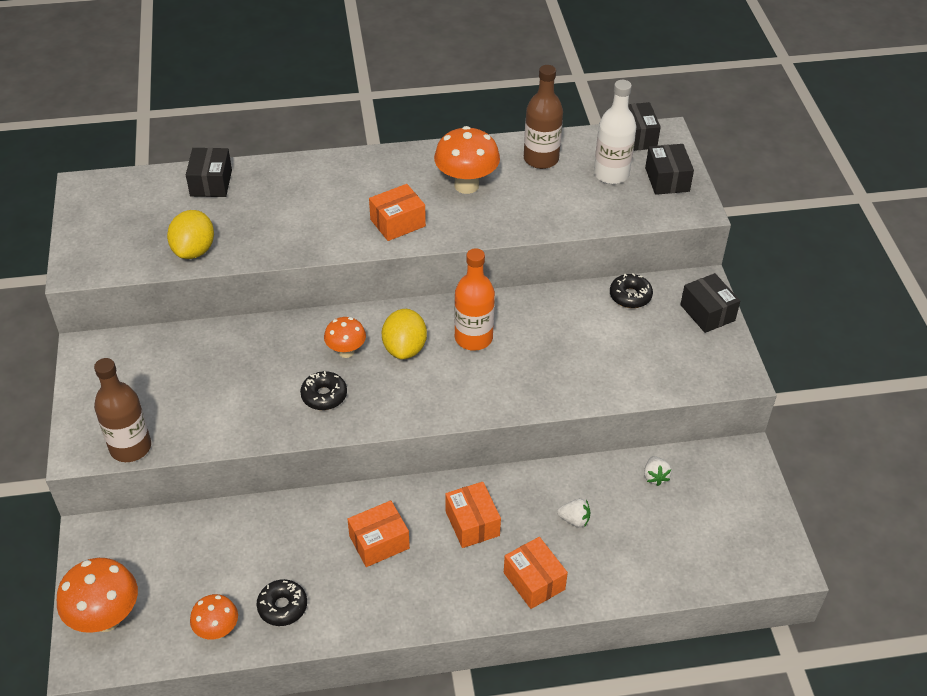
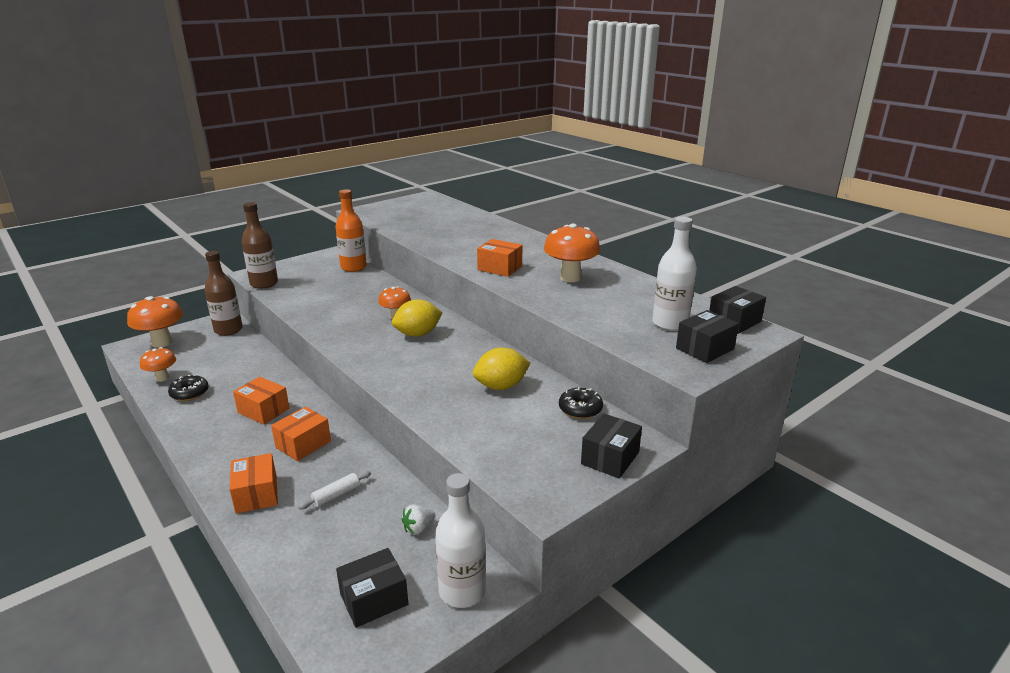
camera: 60 degrees right, 20 degrees down
yellow lemon [167,210,214,259] -> yellow lemon moved to [473,347,530,390]
black box [186,148,232,197] -> black box moved to [336,548,408,628]
black donut [300,371,347,410] -> none
orange bottle [454,248,495,351] -> orange bottle moved to [335,189,367,272]
orange box [504,537,568,609] -> orange box turned 45 degrees counterclockwise [230,453,278,514]
brown bottle [524,65,563,169] -> brown bottle moved to [205,251,243,336]
white strawberry [557,499,590,527] -> white rolling pin [298,471,371,510]
none -> white bottle [435,473,486,608]

